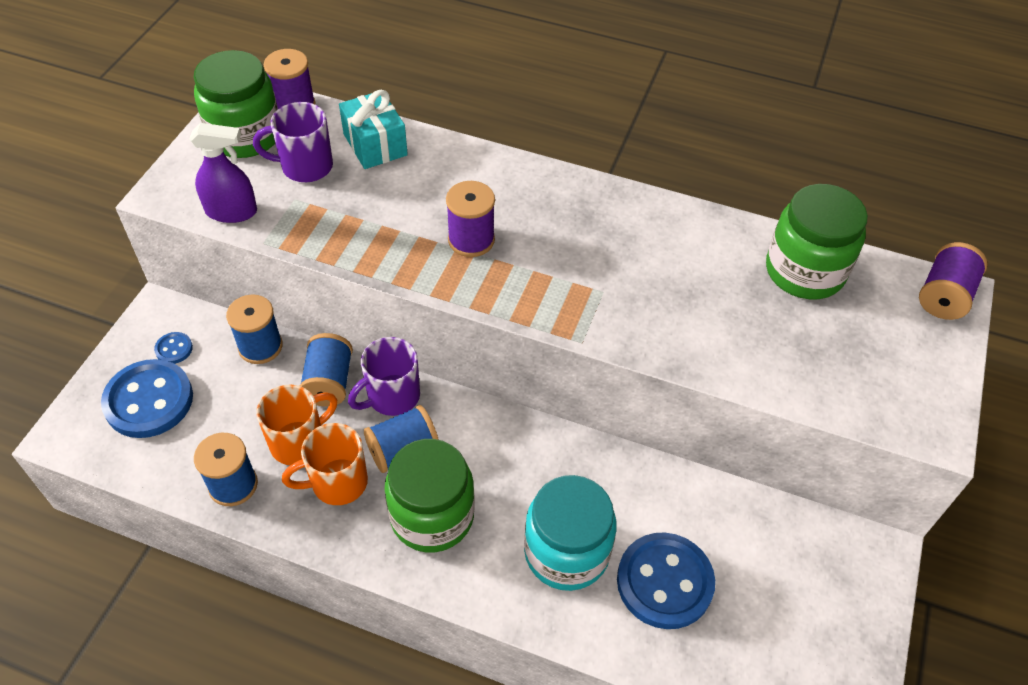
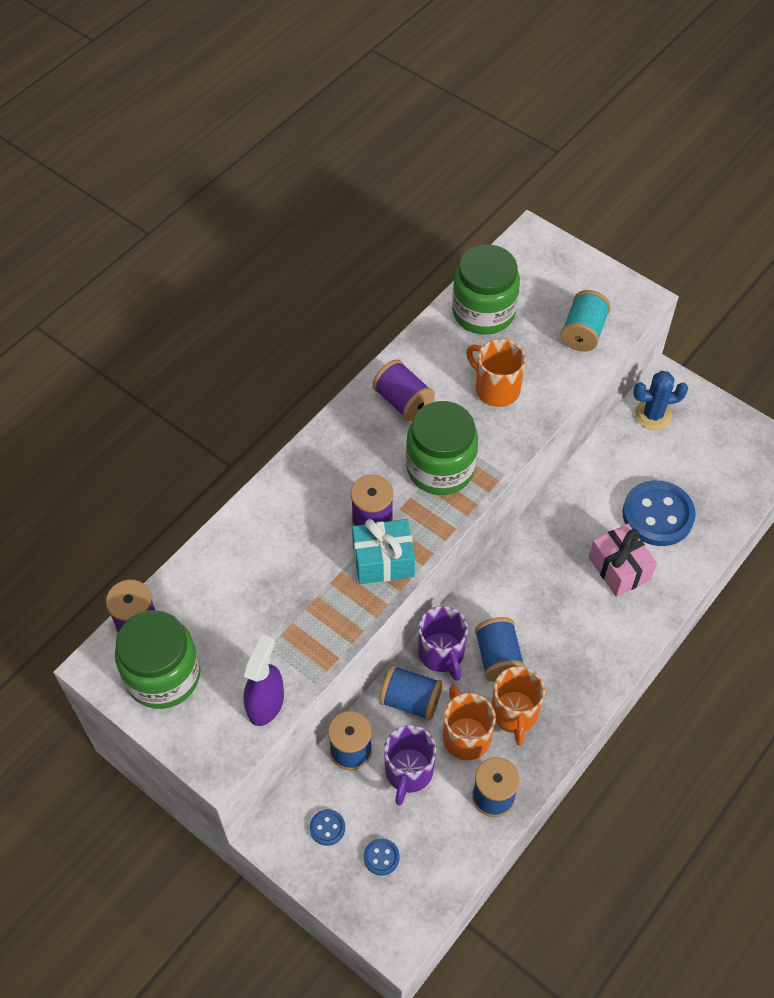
camera: 70 degrees left, 5 degrees up
blue button [101,359,193,438] -> blue button [364,838,400,876], size x0.44
purple mug [253,102,333,182] -> purple mug moved to [384,725,436,806]
turquoise gift [339,90,408,169] -> turquoise gift moved to [352,519,415,584]
green jar [384,439,475,552] -> green jar moved to [406,401,478,495]
turquoise jar [524,475,617,591] -> pink gift [589,524,657,597]
purple spool [919,242,988,320] -> purple spool moved to [373,360,435,421]
none -> orange mug [466,339,526,407]
none -> turquoise spool [561,290,611,352]
none -> blue cactus [633,371,688,430]

